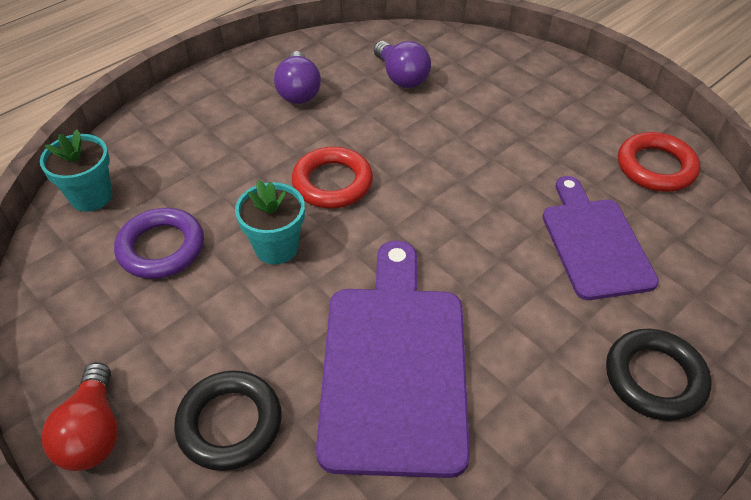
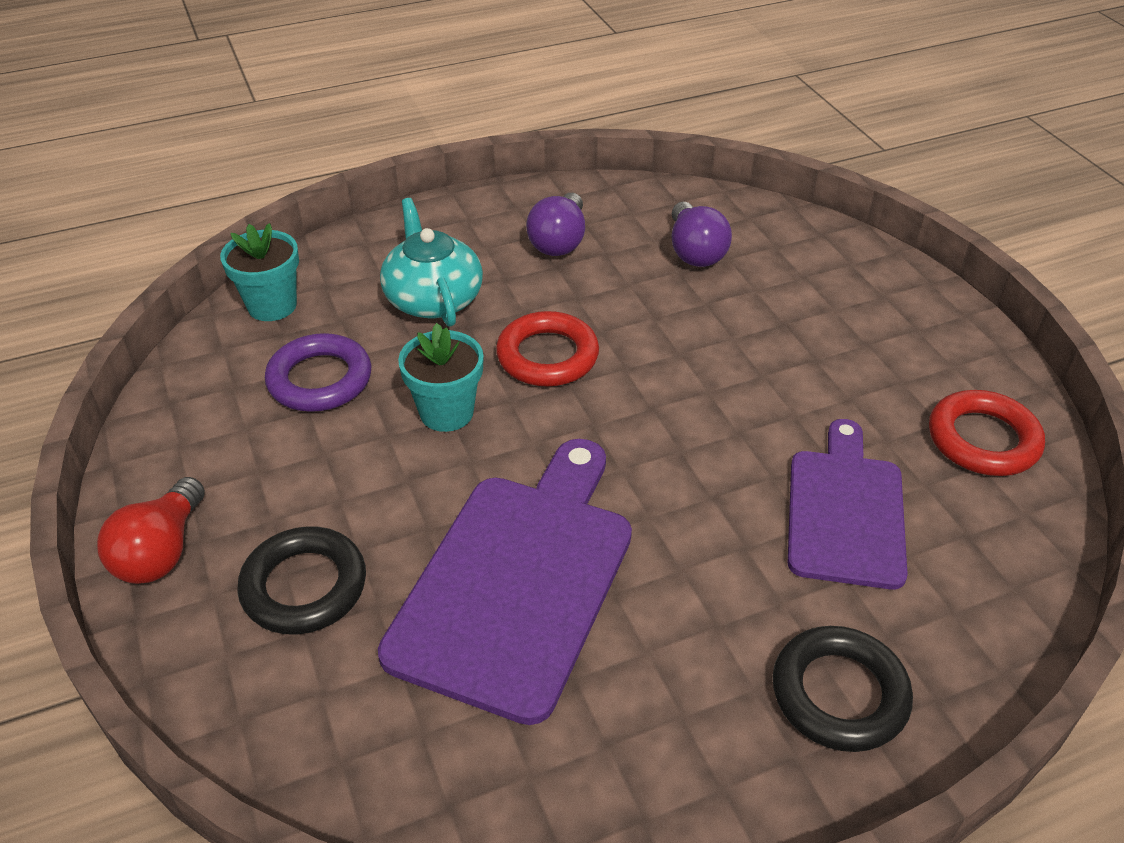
camera: 20 degrees right, 5 degrees down
none -> turquoise teapot [380,198,483,327]

